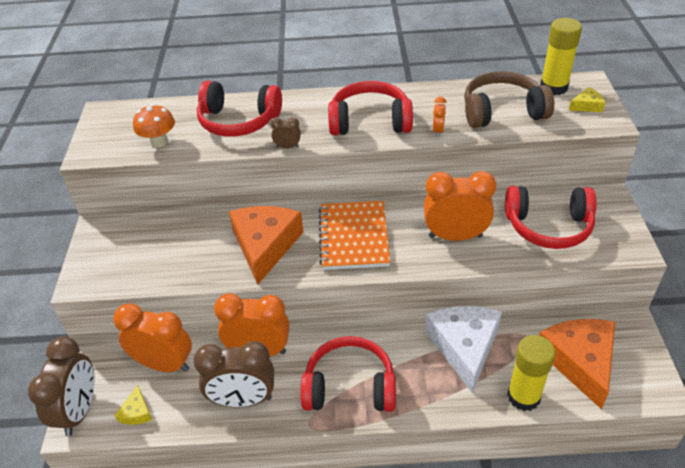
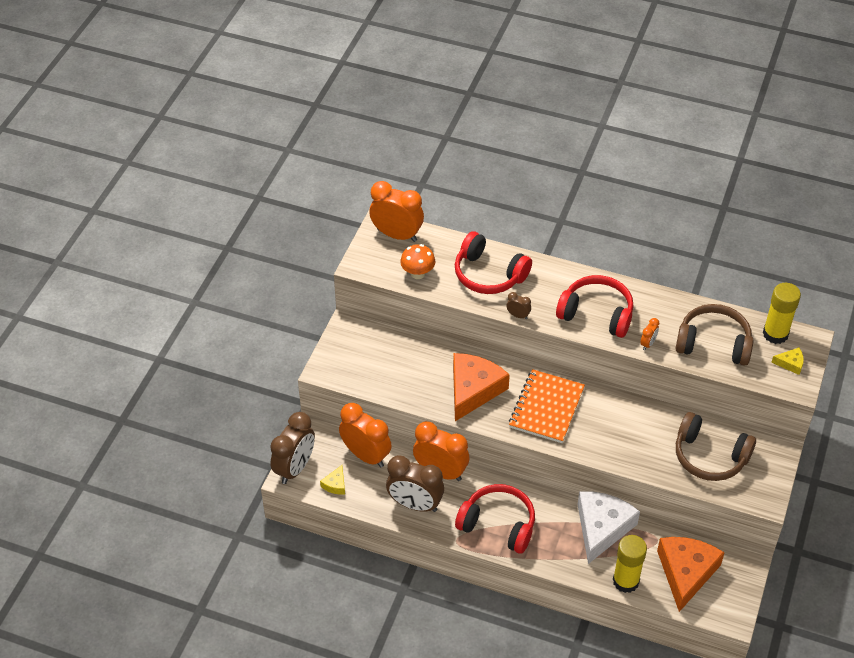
camera: 20 degrees right, 5 degrees up
orange clock [424,171,496,241] -> orange clock moved to [369,181,424,242]
red headphones [505,186,597,249] -> brown headphones [676,412,756,481]

